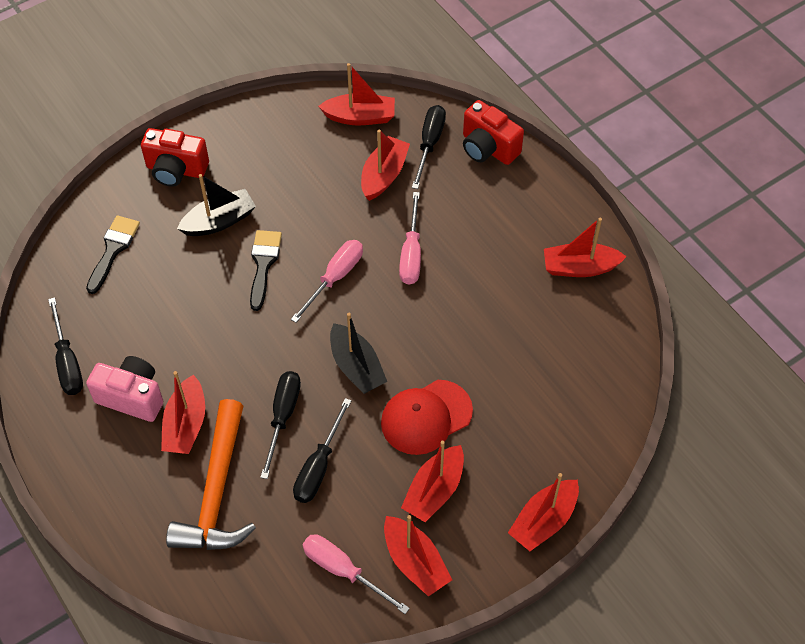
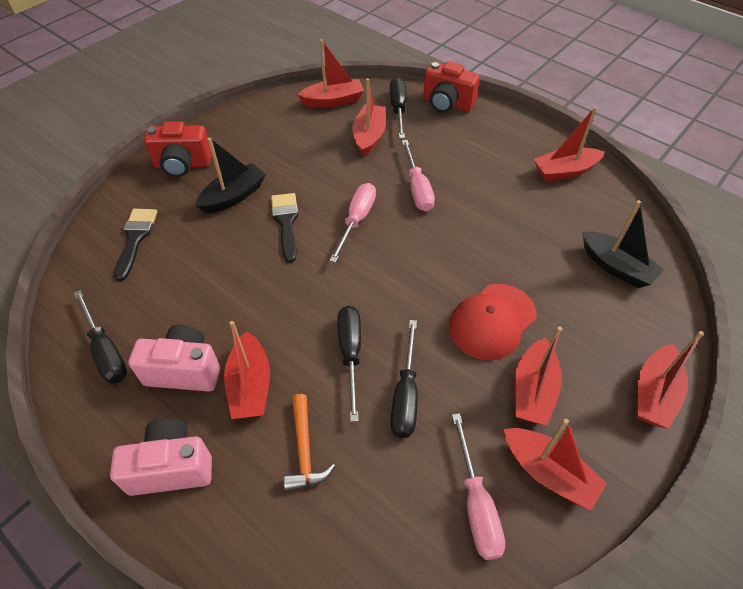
camera: 15 degrees left, 5 degrees down
orange hammer [166,399,256,550] -> orange hammer [284,394,335,491], size x0.53
pink screwdriver [303,534,410,614] -> pink screwdriver turned 120 degrees counterclockwise [452,413,505,560]
black boat [330,313,387,394] -> black boat moved to [583,200,664,288]
none -> pink camera [110,419,212,496]

